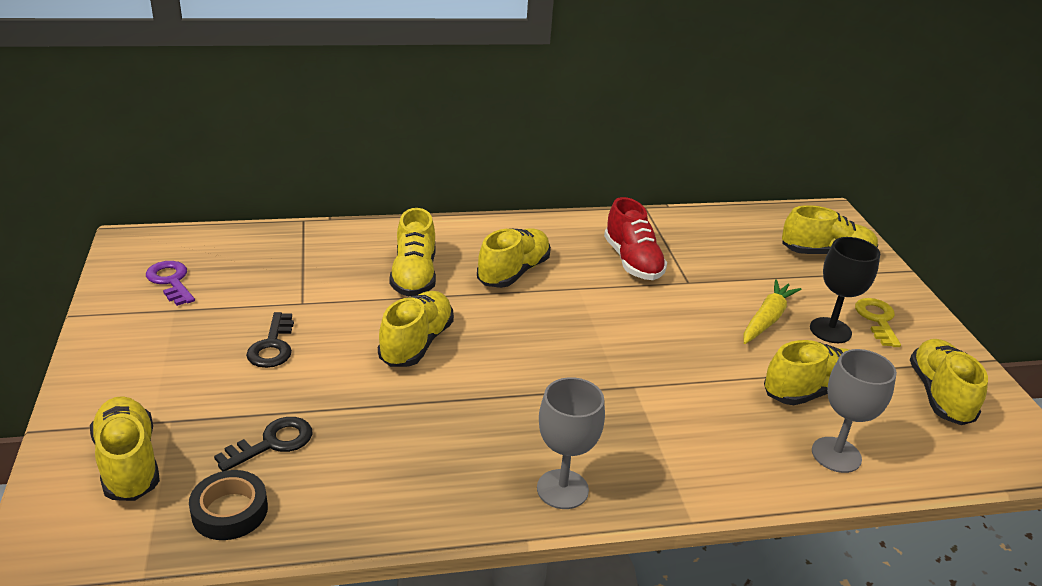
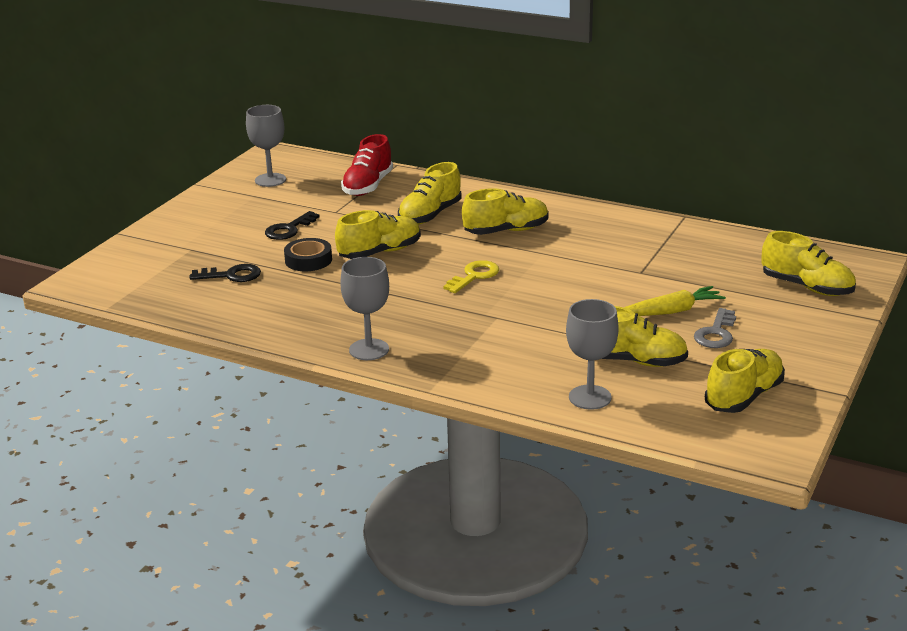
camera: 40 degrees right, 5 degrees down
yellow shoe [90,396,160,501] -> none
purple key [146,261,195,306] -> grey goblet [246,105,286,187]
black tape [189,470,268,540] -> black tape moved to [284,238,332,271]
red shoe [604,197,667,280] -> red shoe moved to [341,134,393,196]
black goblet [810,237,880,343] -> grey key [694,308,736,348]
yellow key [855,298,901,347] -> yellow key moved to [443,260,499,293]

